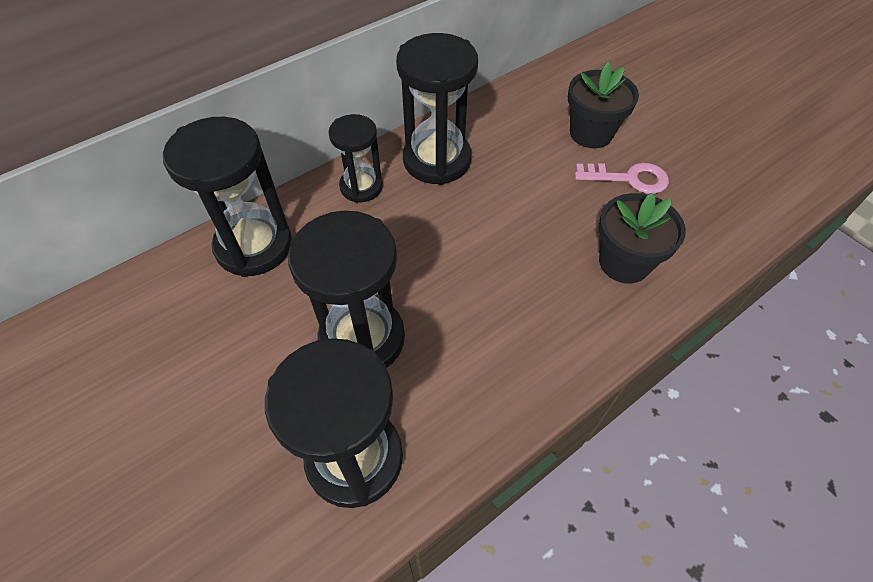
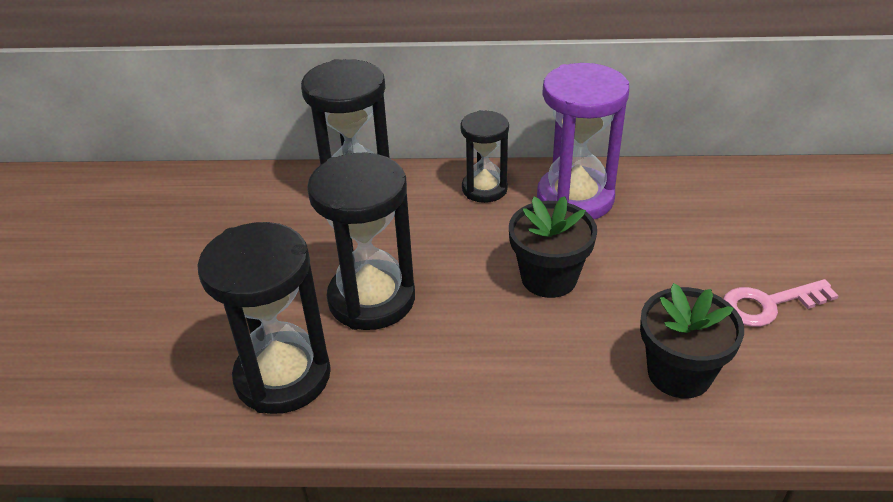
camera: 40 degrees right, 15 degrees down
black hourglass [396,33,478,185] -> purple hourglass [537,63,629,219]
black flower pot [568,62,639,148] -> black flower pot moved to [509,196,597,298]
pink key [575,163,669,194] -> pink key turned 120 degrees clockwise [723,279,839,327]

